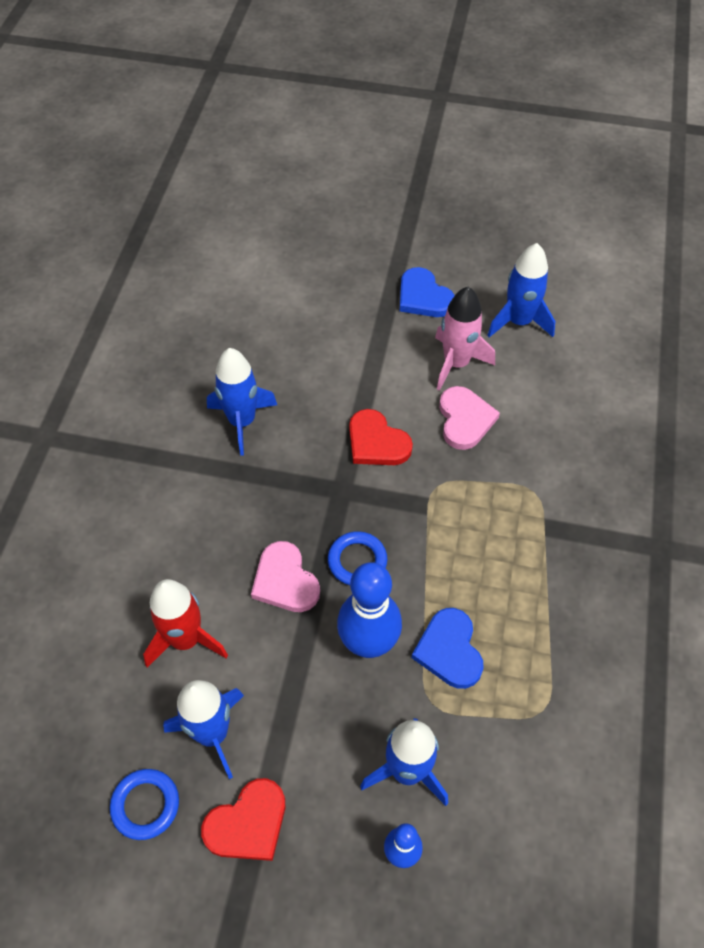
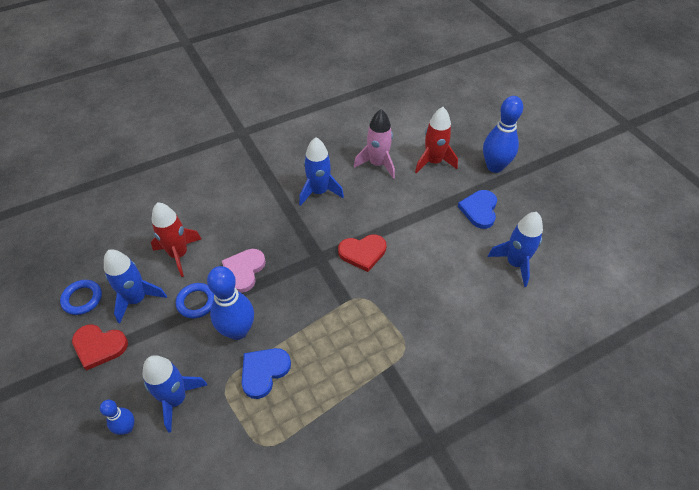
camera: 50 degrees right, 5 degrees down
blue ring [328,531,387,585] -> blue ring moved to [176,283,214,318]
red heart [349,409,413,465] -> red heart turned 105 degrees counterclockwise [338,234,386,272]
pink rocket [435,287,495,391] -> pink rocket moved to [354,109,395,179]
pink heart [439,386,500,450] -> none
none -> red rocket [415,107,458,174]
none -> blue bowling pin [483,96,523,173]

